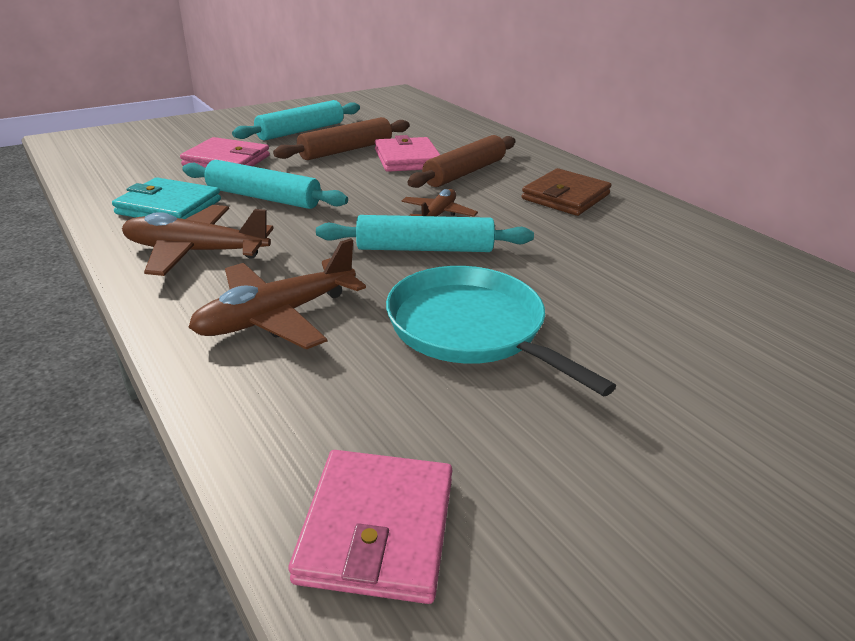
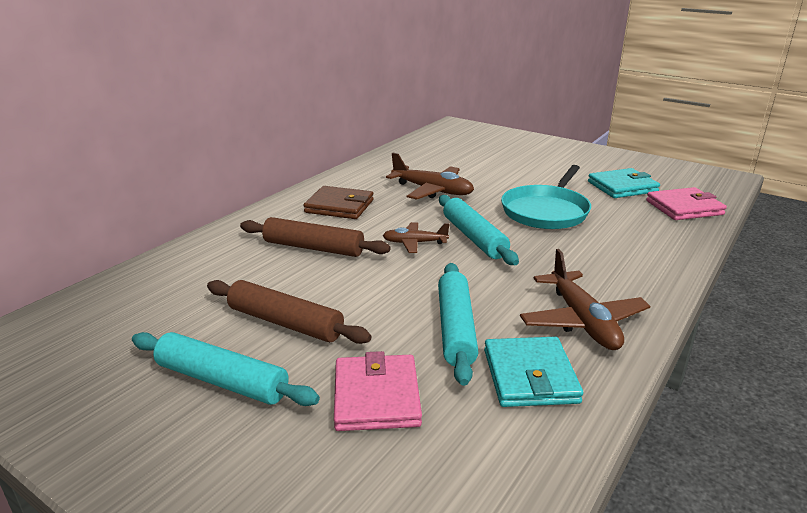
camera: 110 degrees left, 5 degrees down
brown plane [188,238,366,350] -> brown plane moved to [386,153,474,200]
pink wallet [375,135,440,172] -> none
none -> turquoise wallet [588,168,660,198]

